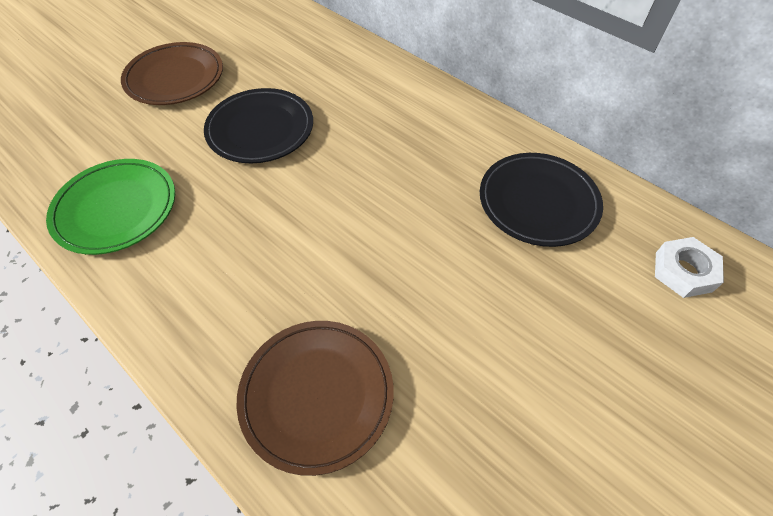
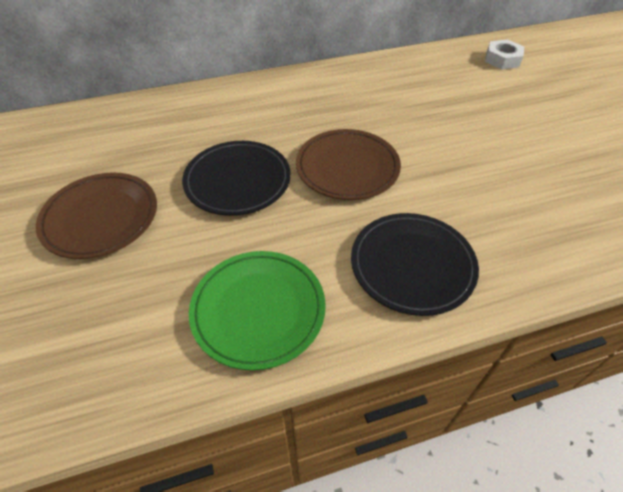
camera: 60 degrees left, 5 degrees down
brown plate [237,321,394,476] -> brown plate moved to [296,129,401,200]
black plate [480,153,603,247] -> black plate moved to [351,213,479,316]

